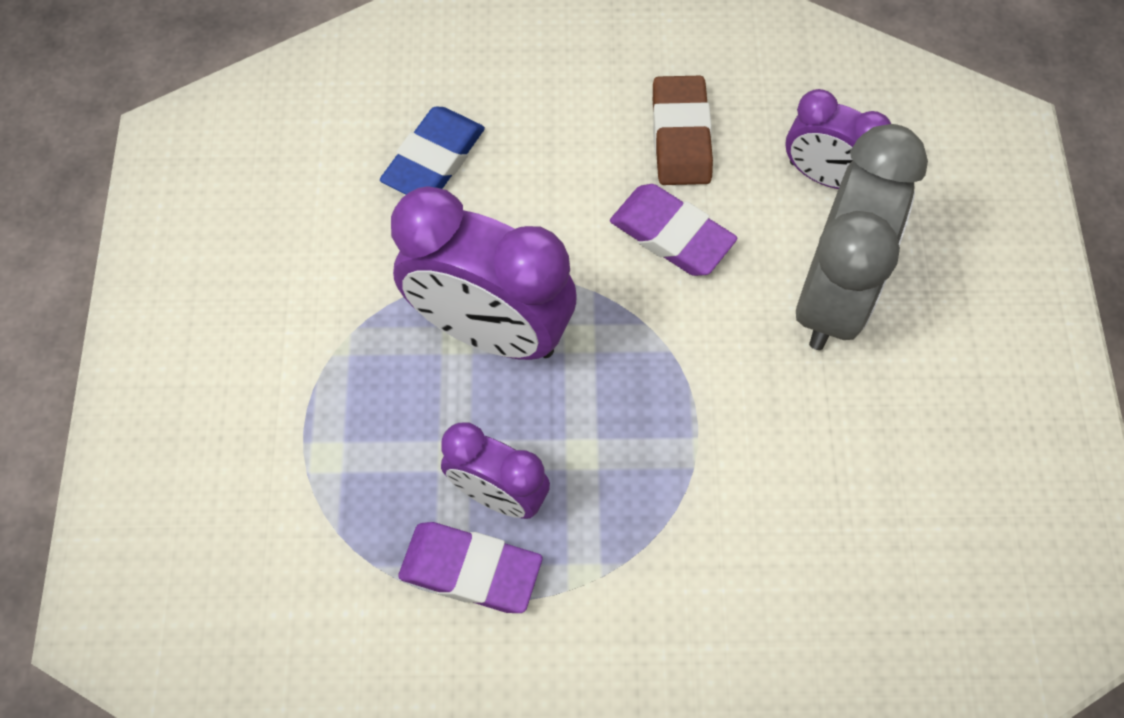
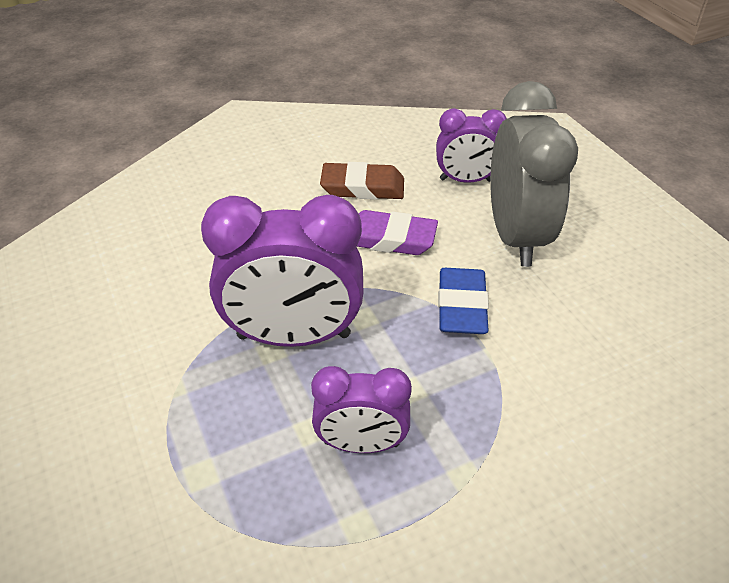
camera: 25 degrees left, 20 degrees down
blue eraser [380,107,485,194] -> blue eraser moved to [438,268,489,334]
purple eraser [398,522,542,613] -> none
brown eraser [653,76,713,185] -> brown eraser turned 60 degrees counterclockwise [320,162,404,200]

